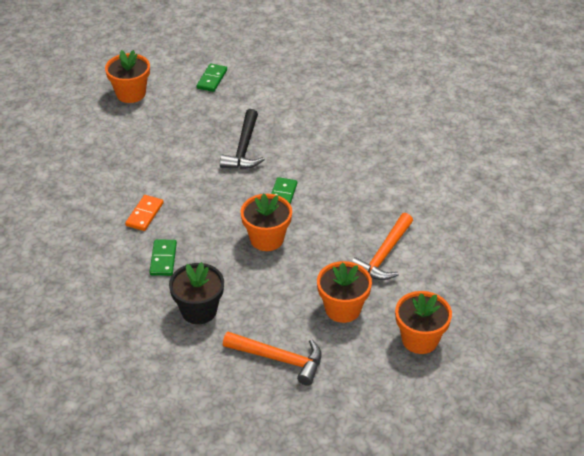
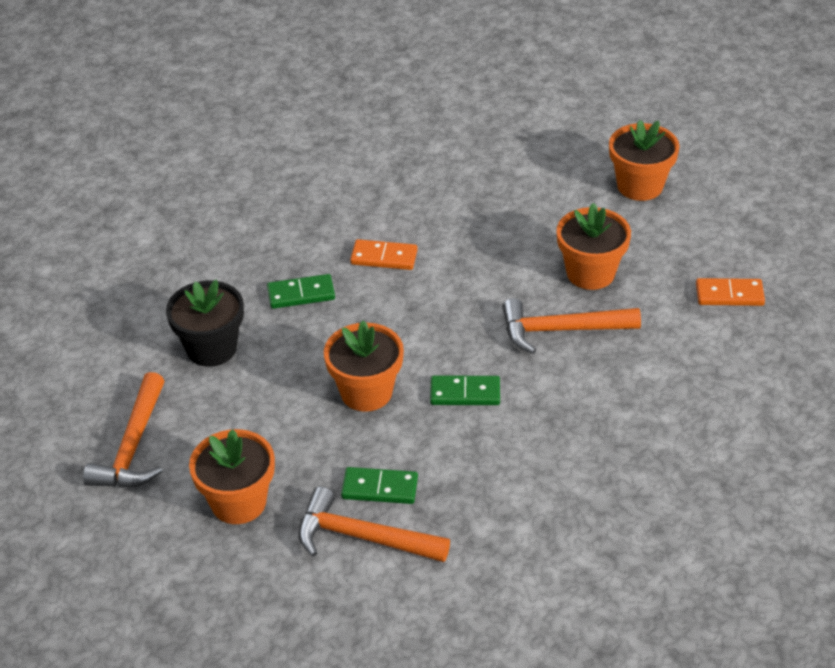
camera: 80 degrees right, 0 degrees up
green domino [197,63,227,92] -> green domino moved to [341,467,418,504]
black hammer [220,109,265,169] -> orange hammer [502,298,641,354]
orange flower pot [395,291,452,354] -> orange flower pot moved to [557,203,631,290]
none -> orange domino [696,278,765,306]

